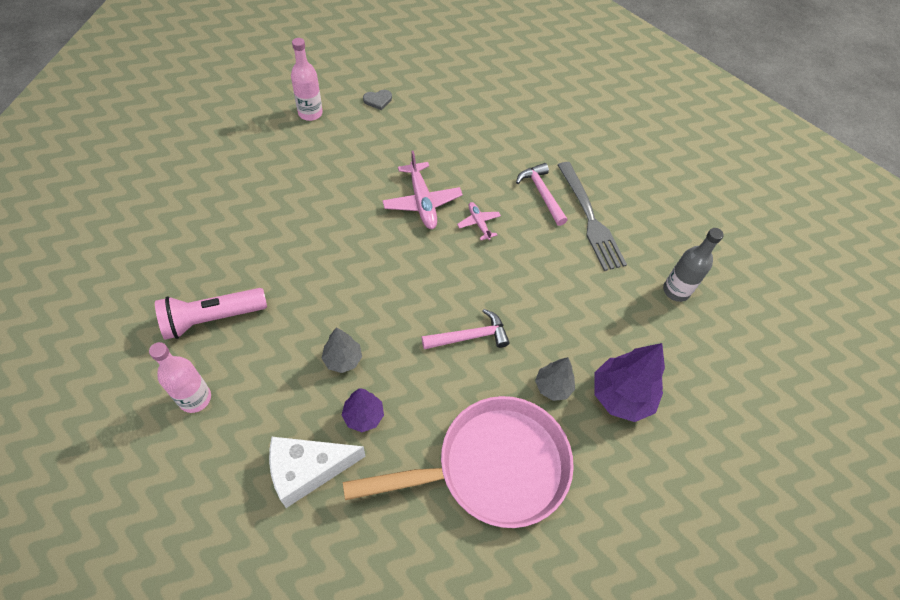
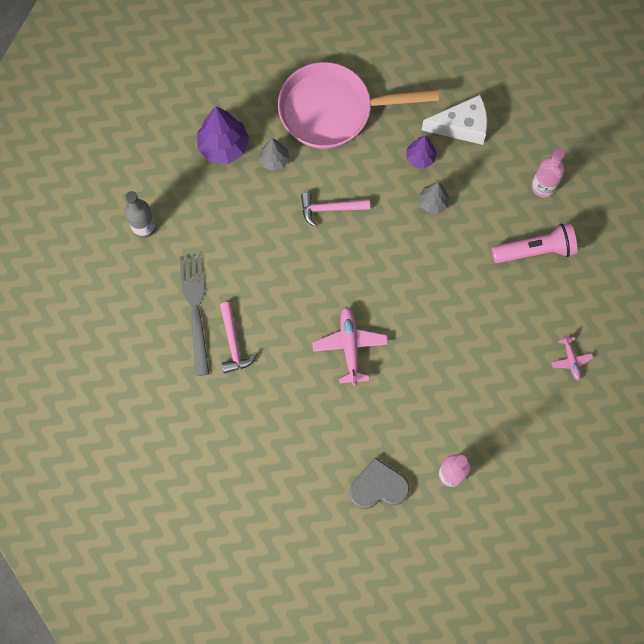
camera: 165 degrees left, 15 degrees up
grey heart [363,90,392,110] -> grey heart [349,457,410,509], size x1.91
pink plane [457,202,501,240] -> pink plane moved to [551,335,593,381]

